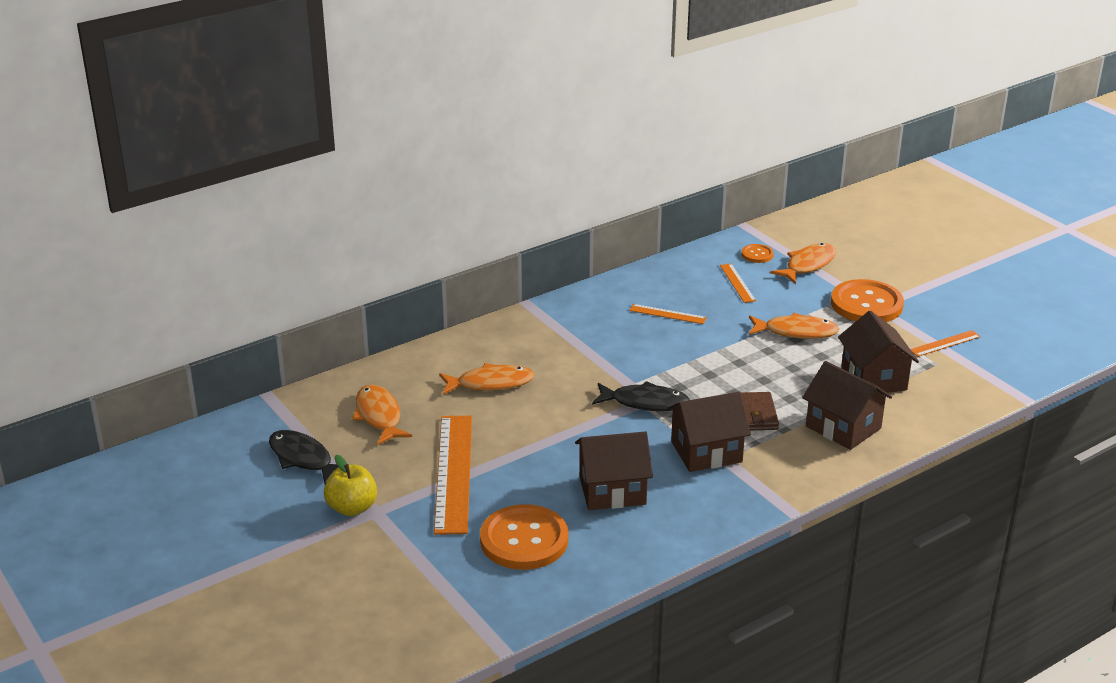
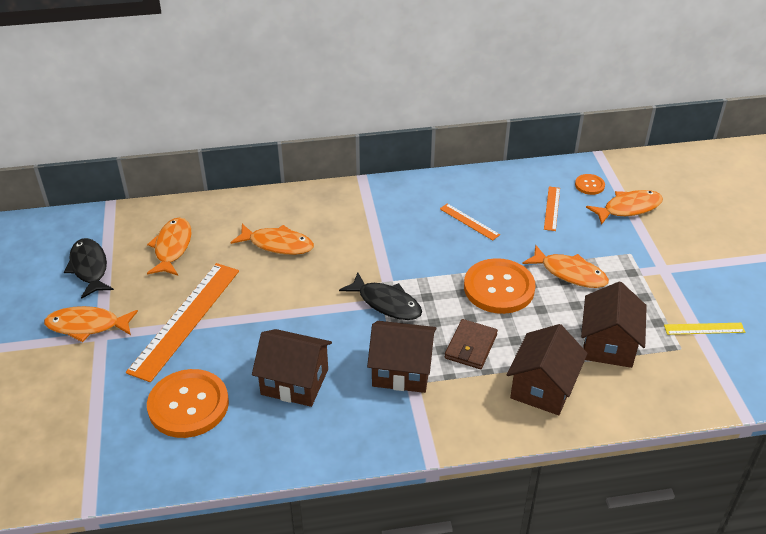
camera: 25 degrees right, 10 degrees up
yellow apple [324,455,377,516] -> orange fish [44,306,138,342]
brown house [802,361,892,450] -> brown house turned 45 degrees clockwise [507,324,588,415]
orange button [831,279,904,322] -> orange button moved to [464,258,536,314]
orange ruler [910,330,981,357] -> yellow ruler [664,323,745,335]

